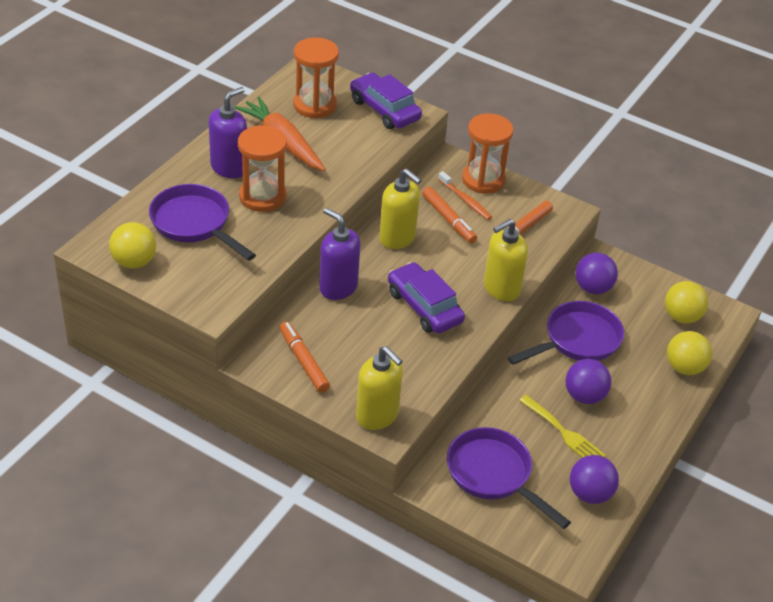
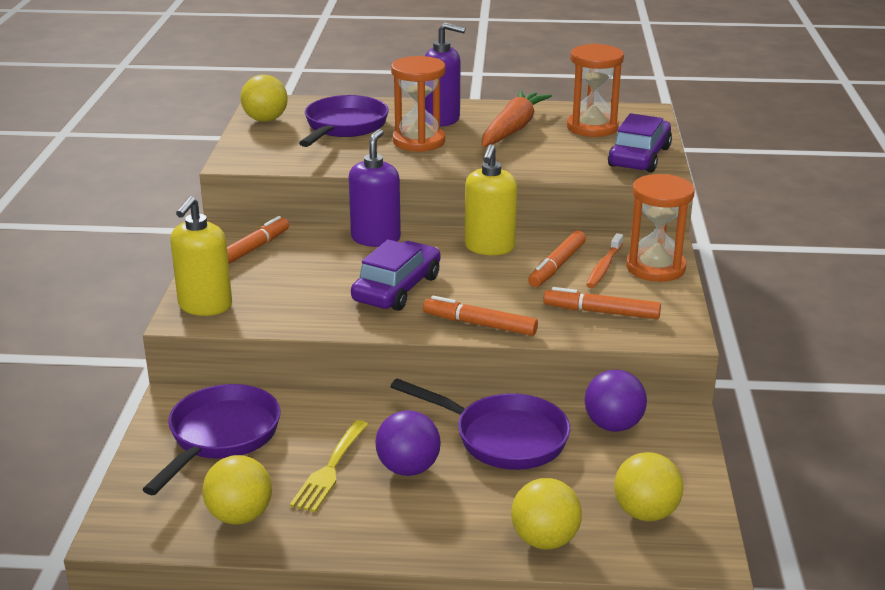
camera: 65 degrees right, 15 degrees down
yellow soap dispenser [484,219,528,301] -> orange marker [423,296,538,336]
purple ball [570,455,619,504] -> yellow ball [202,455,272,524]

